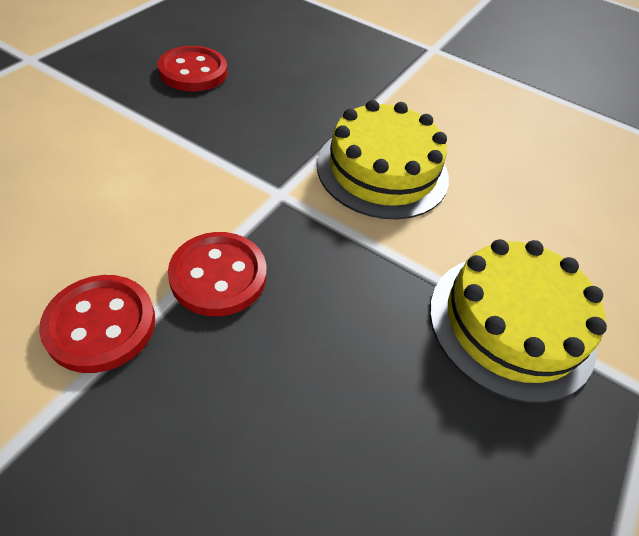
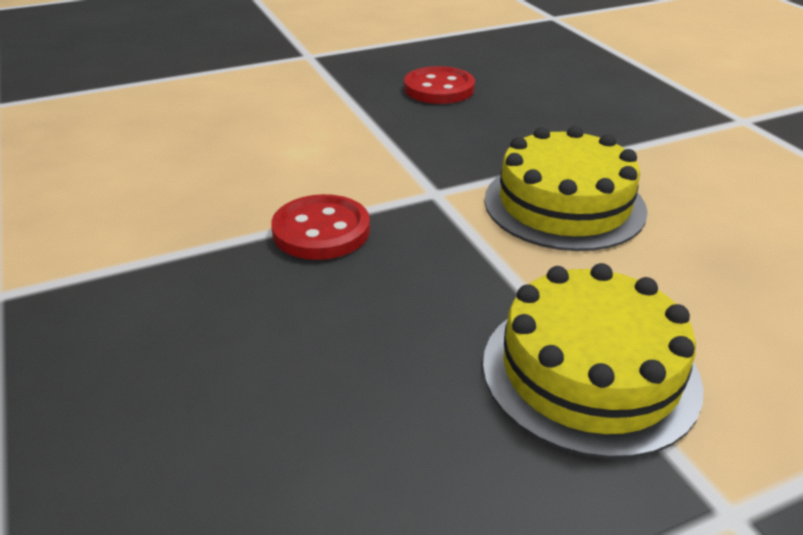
camera: 40 degrees right, 15 degrees down
red button [39,275,155,373] -> none

